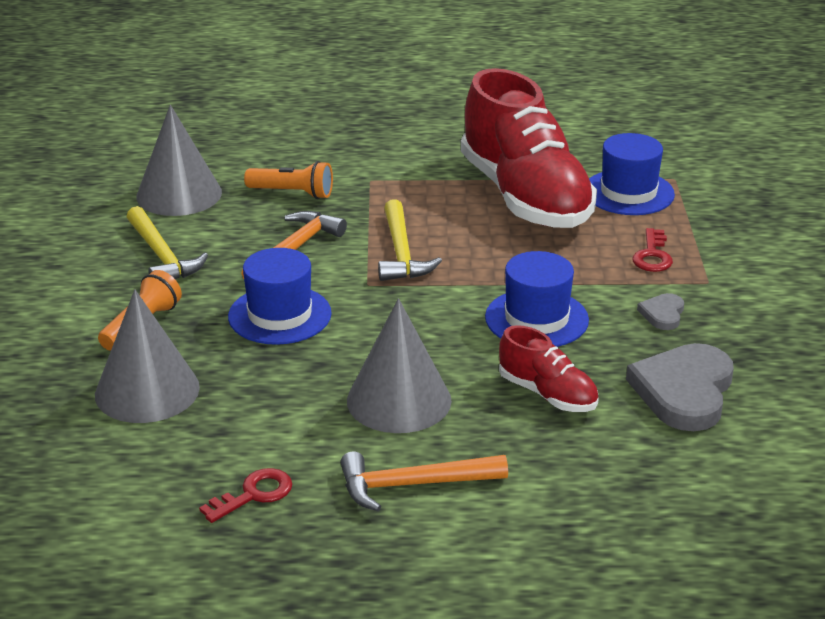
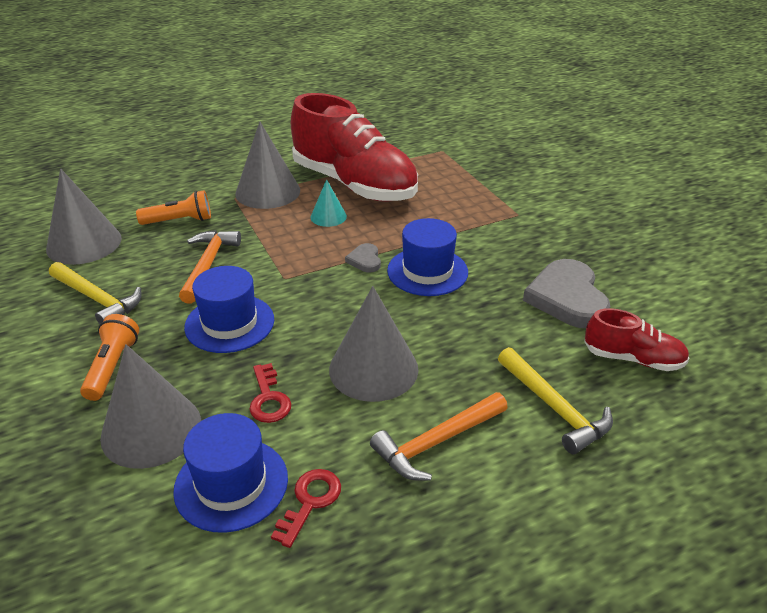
camera: 25 degrees left, 5 degrees up
yellow hammer [378,199,442,281] -> yellow hammer moved to [498,347,613,454]
red shoe [499,325,599,412] -> red shoe moved to [584,308,689,371]
blue hat [589,133,675,215] -> blue hat moved to [173,413,288,533]
red key [632,228,673,272] -> red key moved to [249,363,291,423]
grey heart [637,293,684,330] -> grey heart moved to [345,243,381,273]
none -> grey cone [235,122,300,209]
none -> turquoise cone [310,179,347,227]

